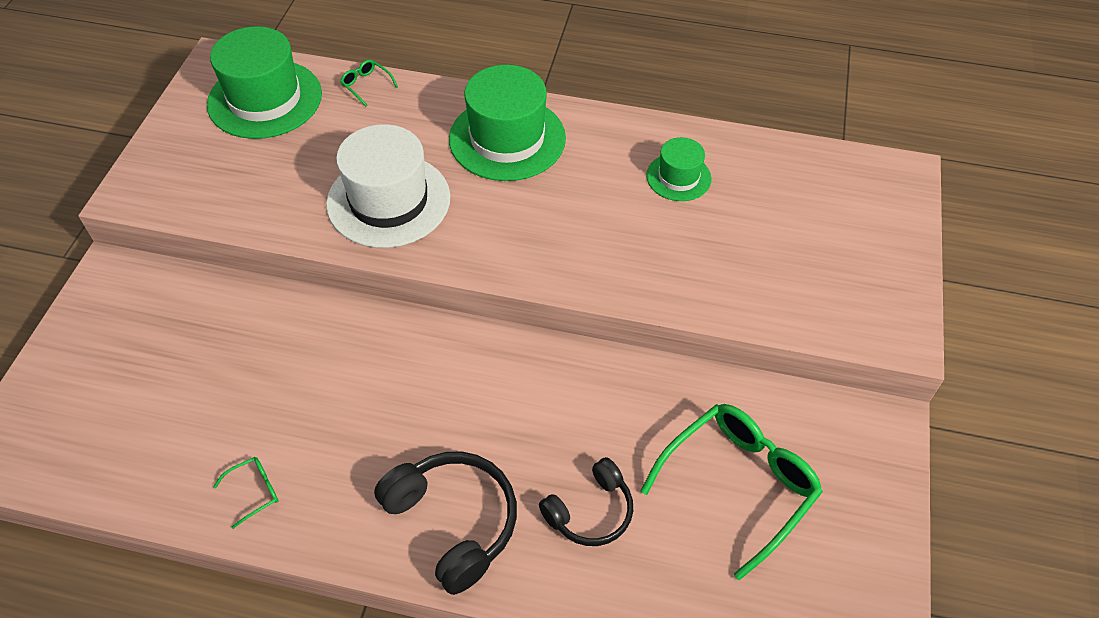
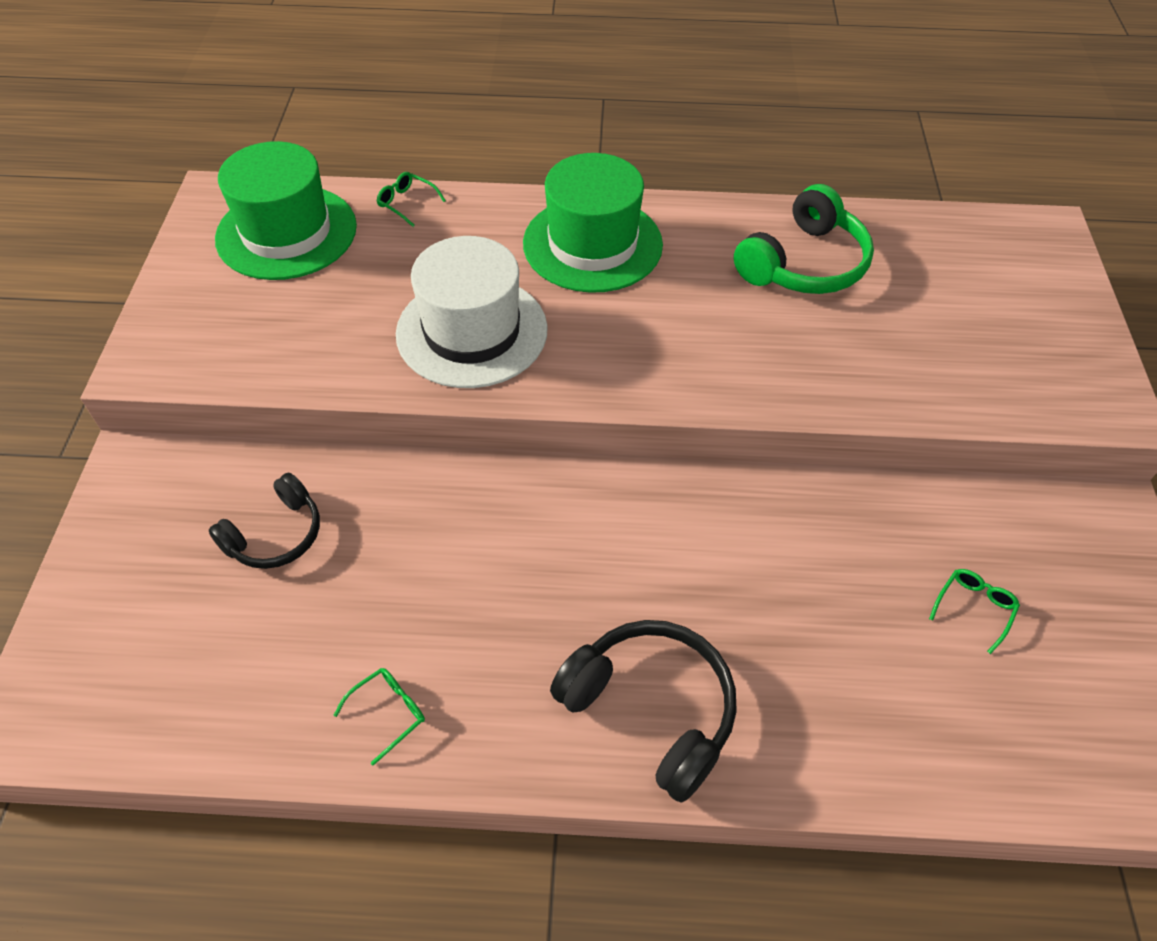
camera: 10 degrees left, 0 degrees up
black headphones [539,457,633,546] -> black headphones moved to [209,473,320,569]
green glasses [641,404,823,581] -> green glasses [929,569,1020,654], size x0.42
green hat [646,137,712,201] -> green headphones [734,184,874,294]

